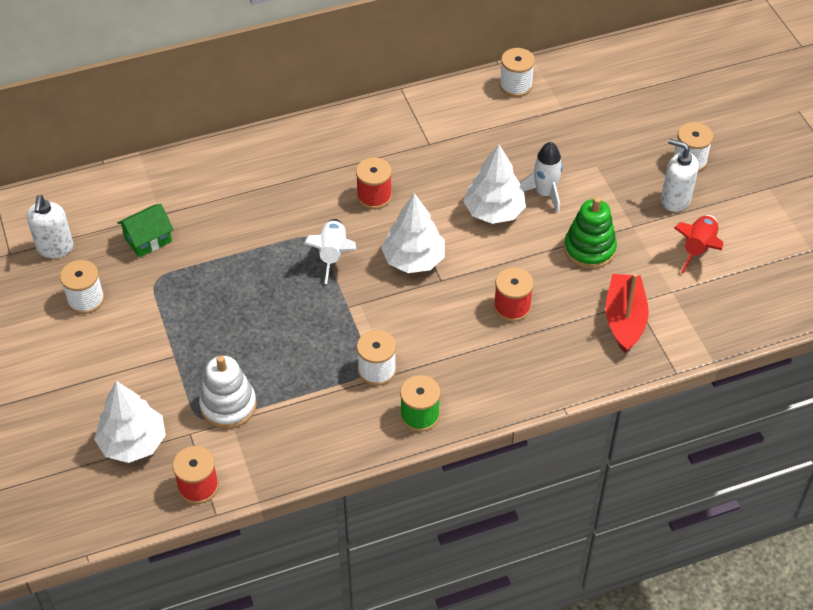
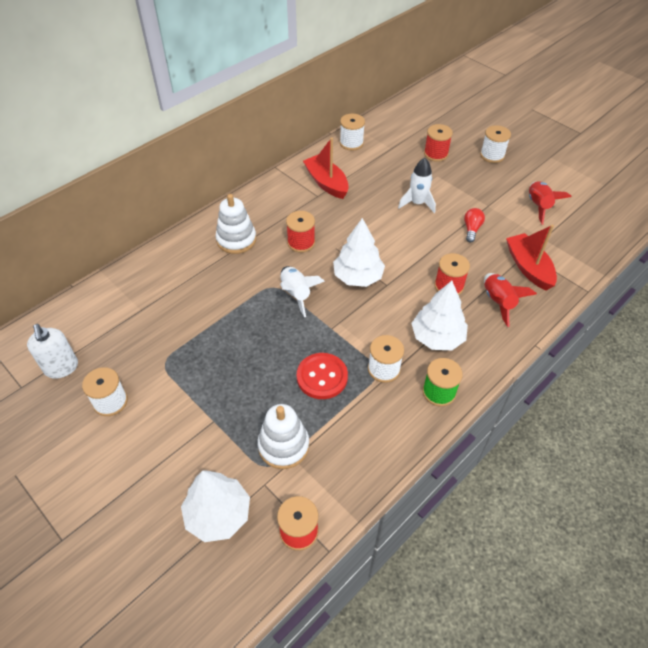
camera: 25 degrees left, 0 degrees up
green house [117,204,174,257] -> none
white tree [463,144,526,224] -> white tree moved to [411,281,468,350]
green stacking toy [564,197,617,269] -> red light bulb [464,208,485,243]
white soap dispenser [661,139,699,212] -> none
none -> white stacking toy [216,194,256,254]
none -> red button [297,353,348,399]
none -> red boat [303,138,349,199]
none -> red spool [424,124,453,162]
none -> red rocket [484,273,537,327]

